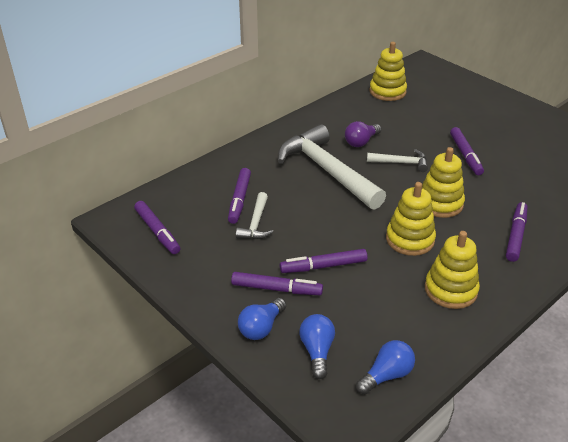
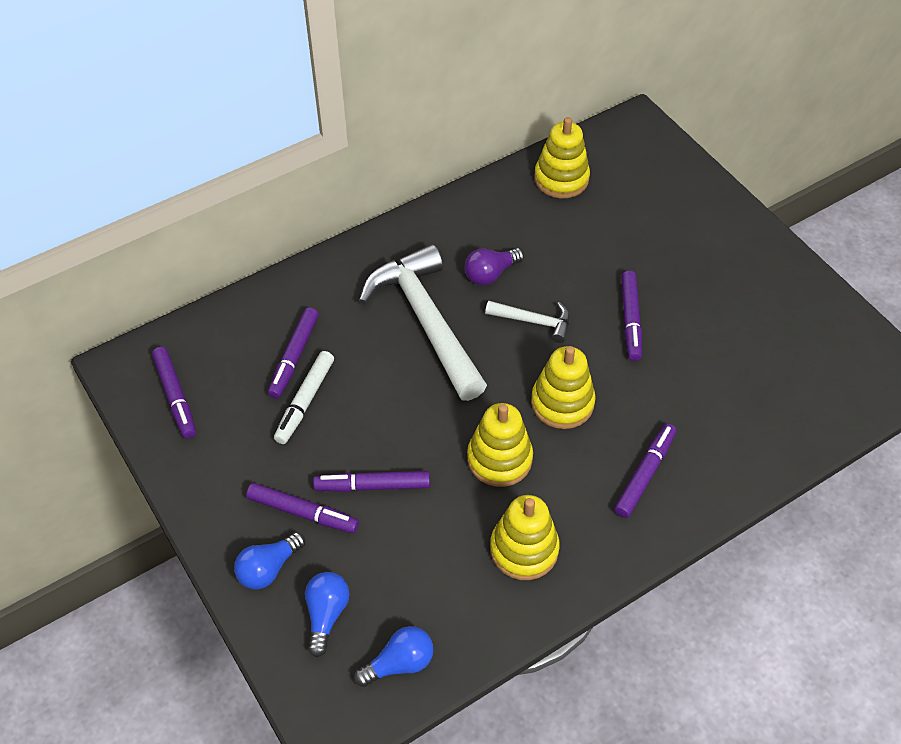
camera: 10 degrees right, 15 degrees up
white hammer [236,192,273,240] -> white marker [274,351,334,444]

